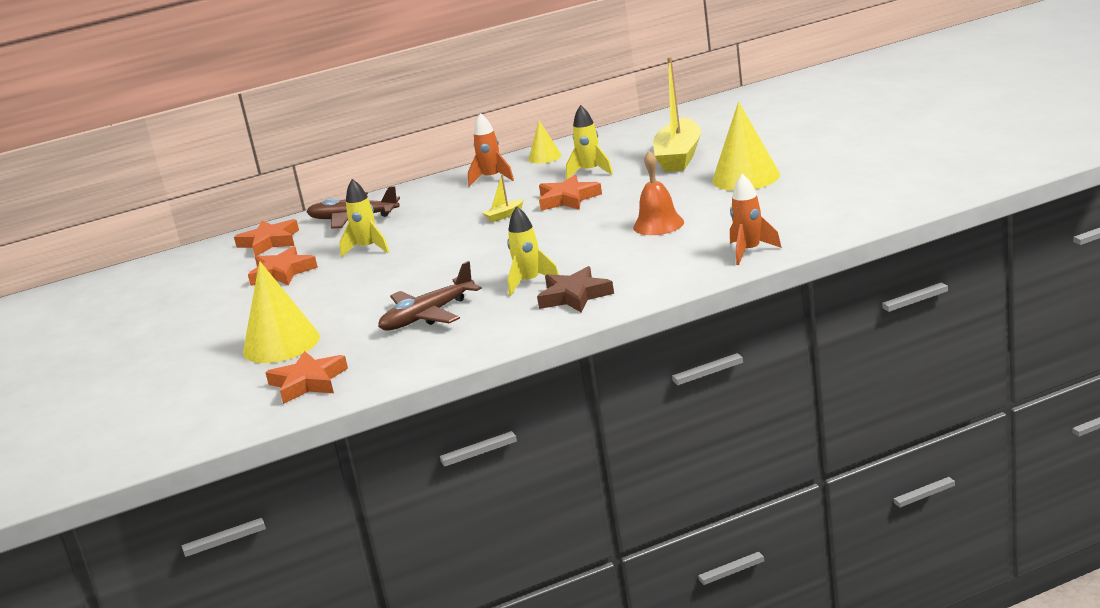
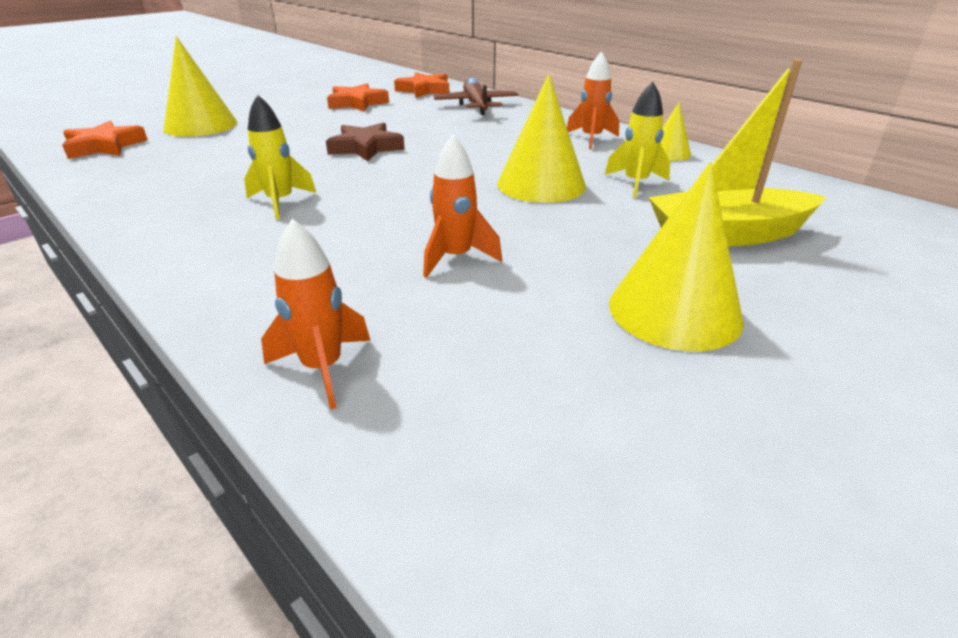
camera: 65 degrees right, 10 degrees up
yellow rocket [339,179,389,258] -> none
brown plane [378,261,482,331] -> none
yellow boat [483,175,523,222] -> none
brown star [537,266,614,313] -> brown star moved to [326,122,405,161]
orange star [539,175,602,211] -> yellow cone [497,74,586,203]
orange bell [633,151,684,235] -> orange rocket [423,134,502,278]

